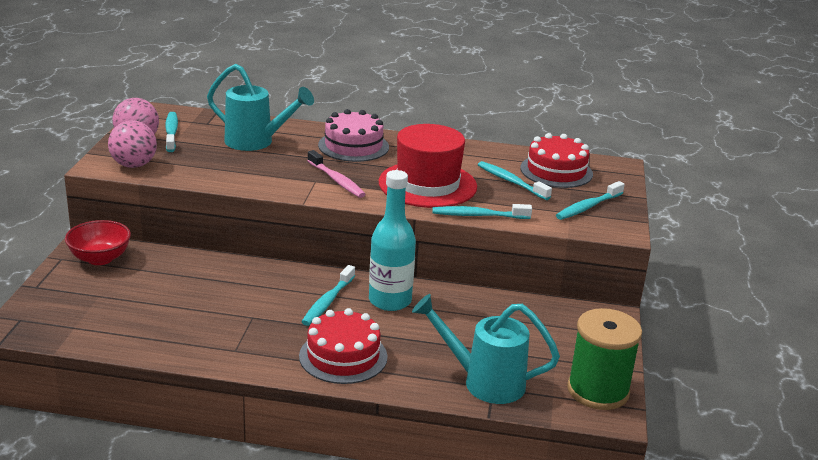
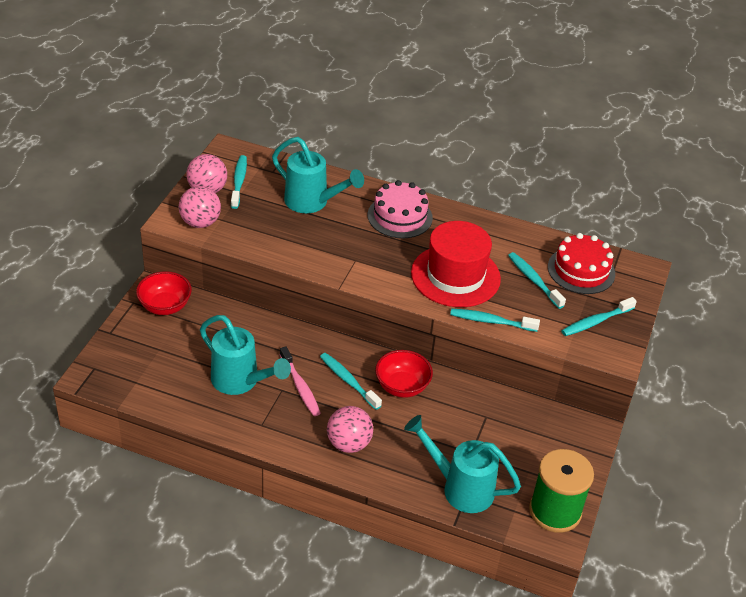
camera: 10 degrees right, 15 degrees up
red cake [299,308,387,384] -> pink ball [327,406,373,453]
turquoise toothbrush [301,265,355,326] -> turquoise toothbrush turned 105 degrees clockwise [320,353,382,410]
pink toothbrush [307,150,366,198] -> pink toothbrush moved to [280,346,321,416]
turquoise bottle [369,170,416,311] -> red bowl [375,350,433,398]
none -> turquoise watering can [200,315,291,395]

